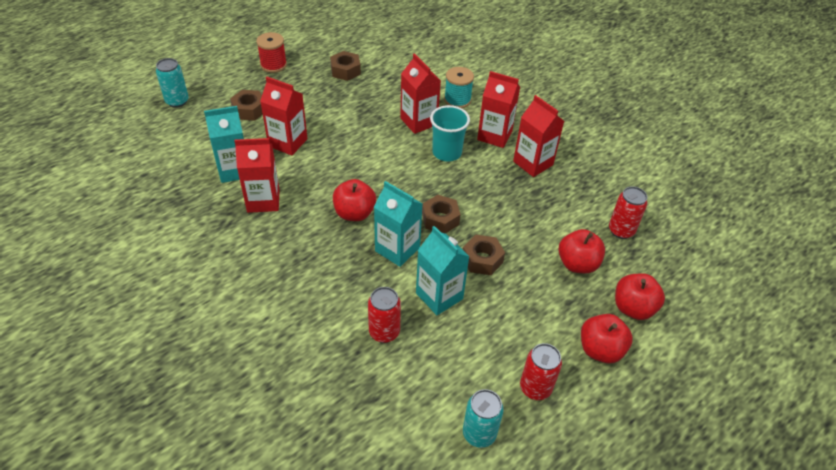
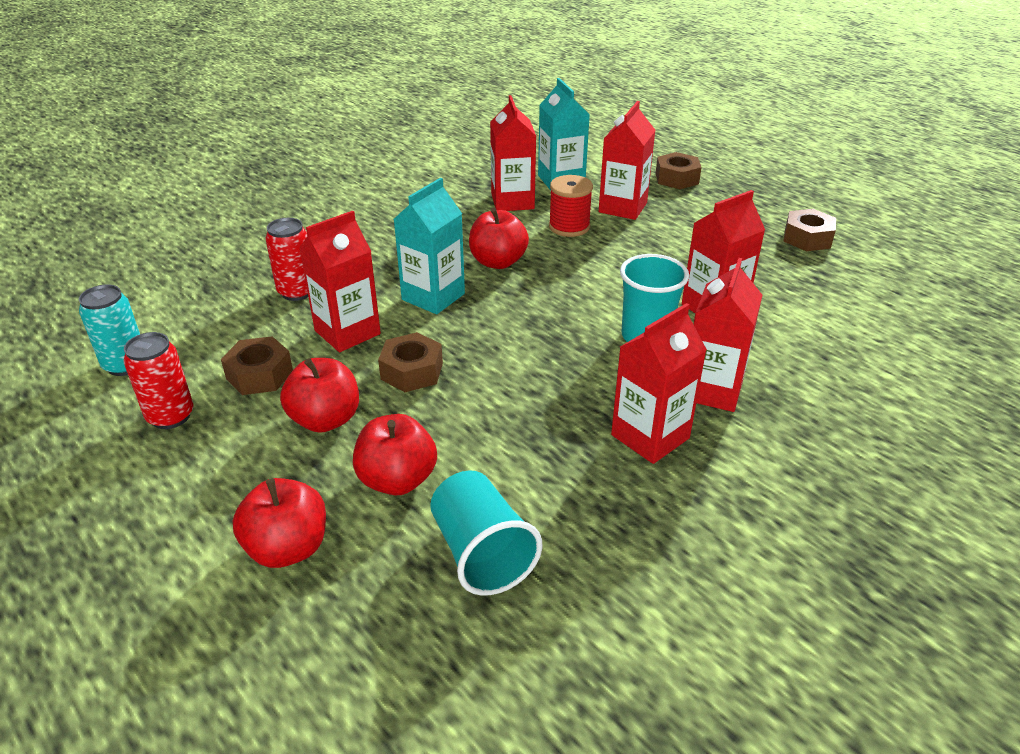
camera: 90 degrees right, 10 degrees down
turquoise can [156,58,189,108] -> none
red spool [256,32,287,73] -> red spool moved to [549,175,593,237]
turquoise carton [416,226,470,315] -> red carton [299,211,381,352]
brown nut [422,195,460,233] -> brown nut moved to [221,336,293,395]
turquoise spool [444,67,474,108] -> none
red apple [581,314,633,363] -> red apple moved to [280,358,359,433]
red can [609,186,648,239] -> turquoise cup [430,471,543,596]

